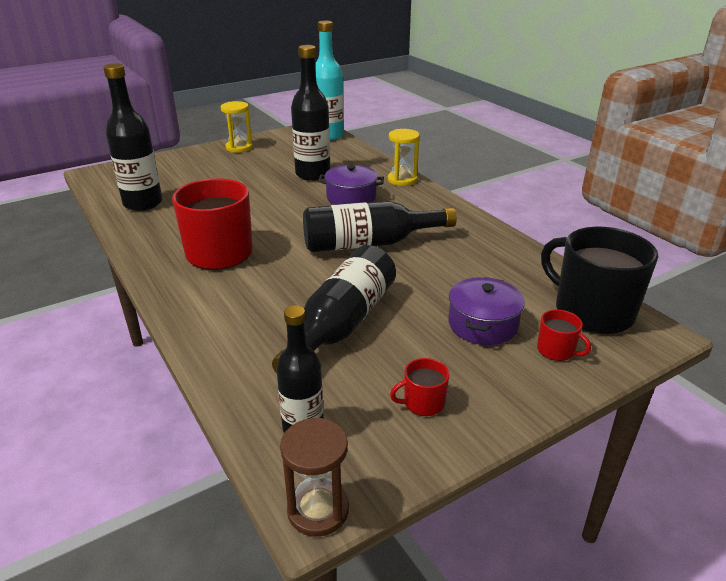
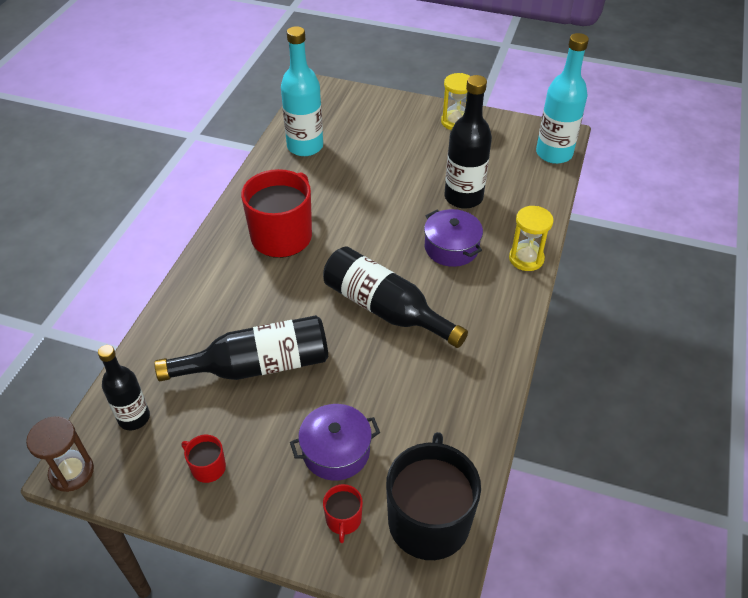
camera: 50 degrees right, 15 degrees up
black bottle [103,63,163,211] -> turquoise bottle [281,26,323,156]

